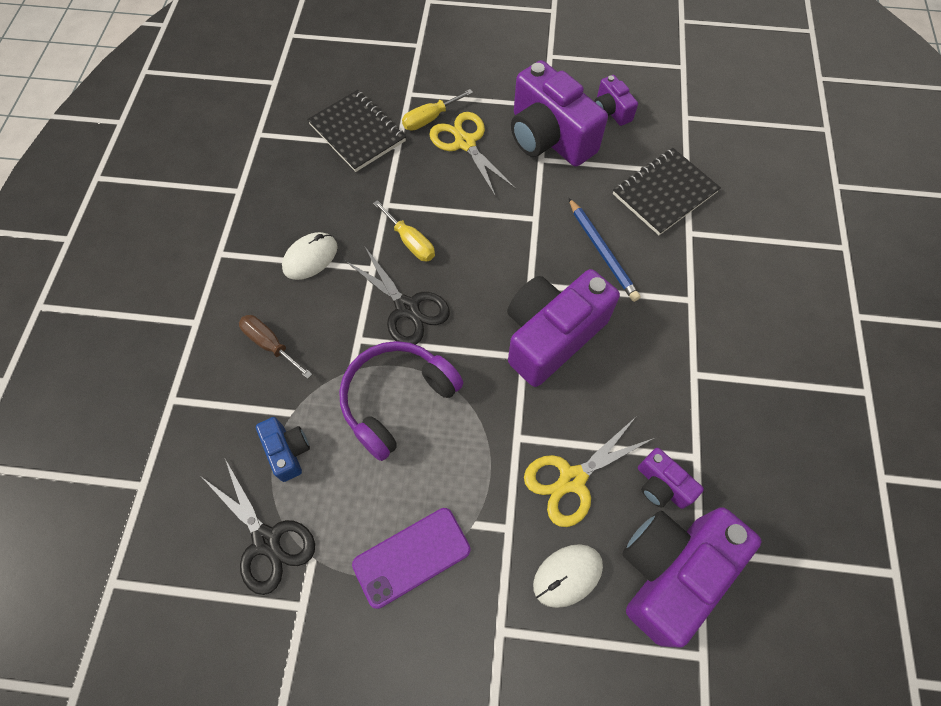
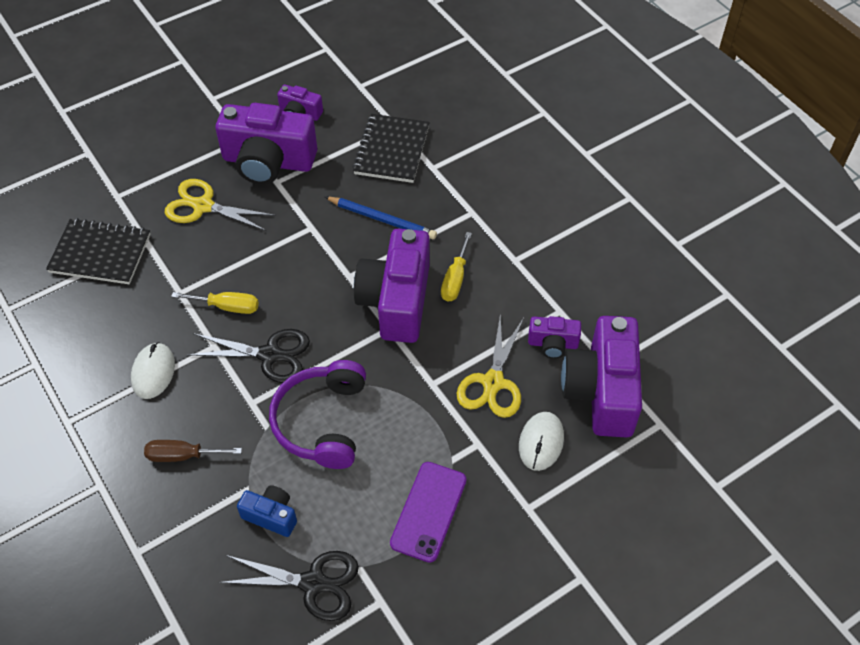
camera: 40 degrees left, 10 degrees down
yellow screwdriver [402,89,473,131] -> yellow screwdriver moved to [441,232,472,302]

